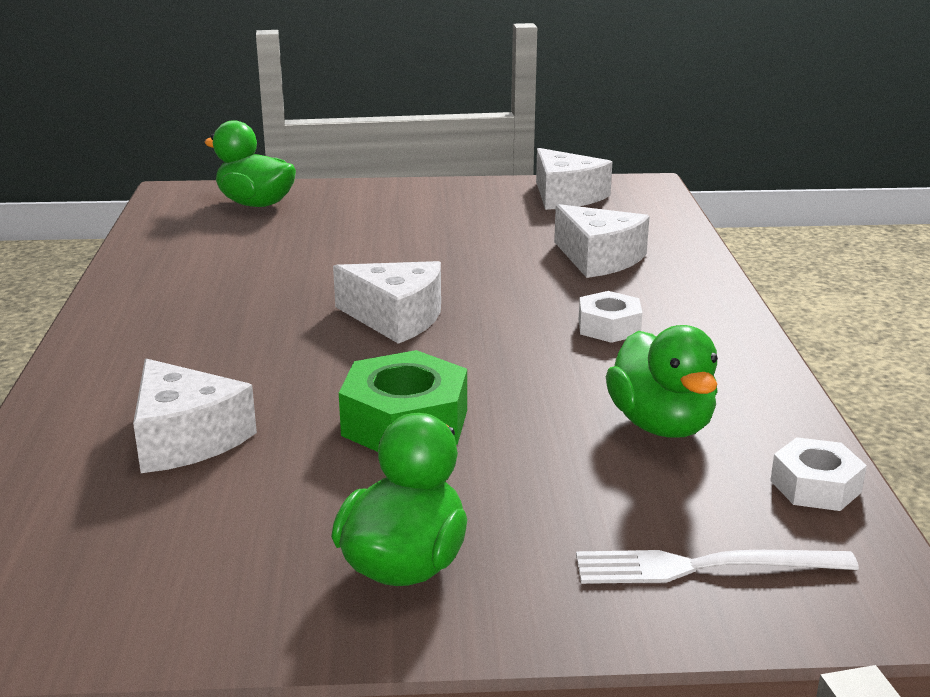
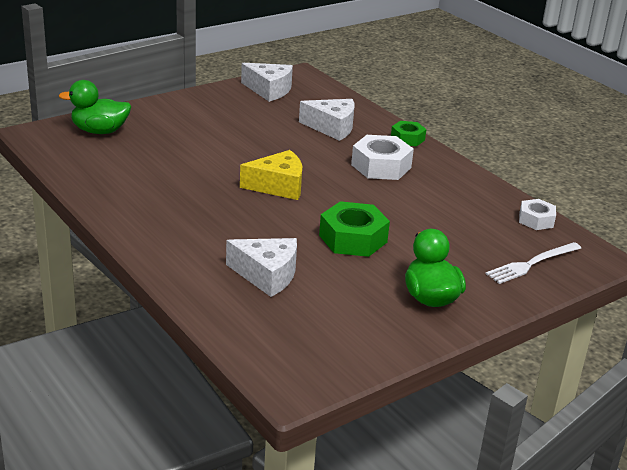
camera: 35 degrees left, 5 degrees up
white cheese [333,261,441,344] -> yellow cheese [240,150,302,200]
white nut [579,291,642,343] -> white nut [351,135,414,180], size x1.66
green duck [606,325,718,438] -> none
none -> green nut [391,121,426,146]

